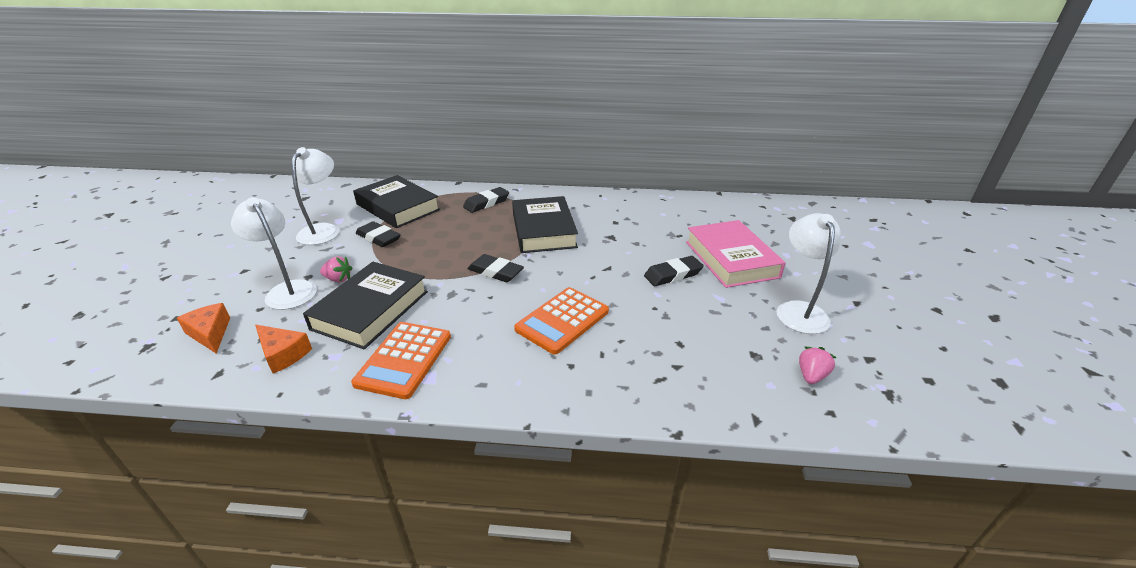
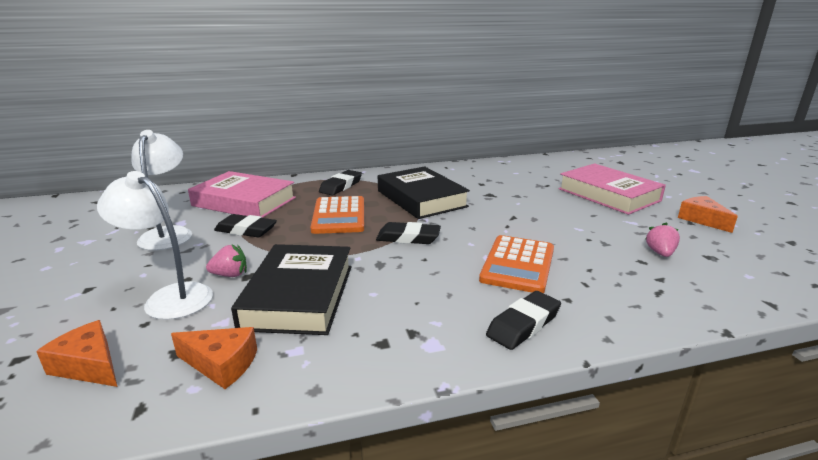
camera: 20 degrees left, 10 degrees down
orange calculator [351,322,451,399] -> orange calculator moved to [310,196,364,234]
black book [353,175,440,228] -> pink book [188,171,296,218]
black eraser [644,256,704,286] -> black eraser moved to [486,291,561,350]
white lamp [777,213,841,334] -> orange cheese [678,196,738,233]
pink strawberry [799,347,837,384] -> pink strawberry moved to [645,223,680,257]

